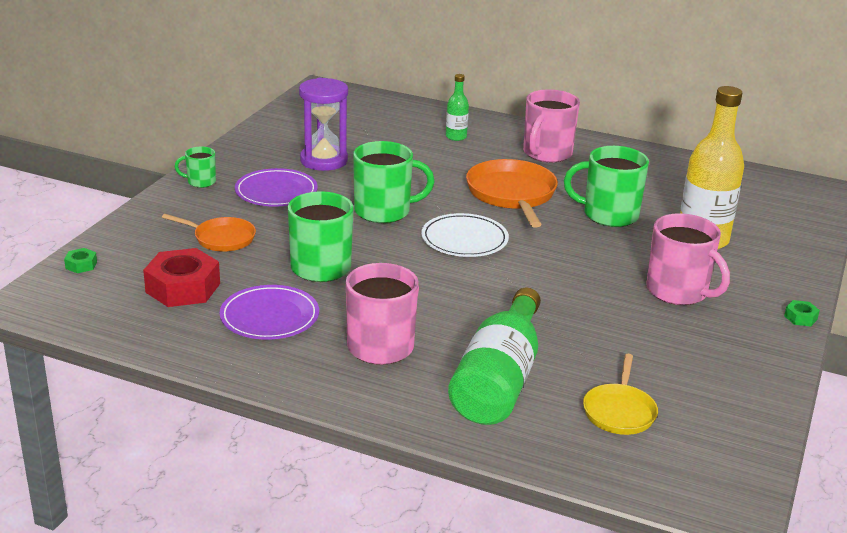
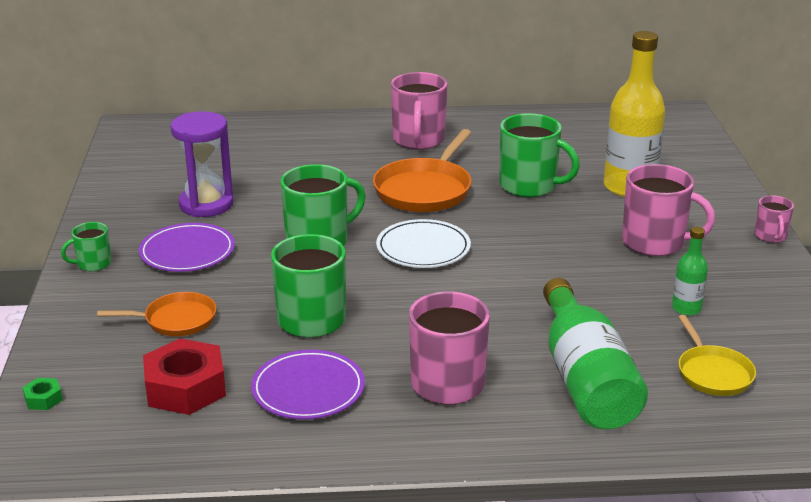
camera: 25 degrees left, 0 degrees up
green bottle [446,74,469,141] -> green bottle moved to [672,227,708,316]
orange pan [466,159,558,228] -> orange pan turned 120 degrees counterclockwise [373,129,472,212]
green mug [564,146,649,227] -> green mug turned 135 degrees counterclockwise [499,113,580,197]
green nut [784,300,820,326] -> pink mug [755,195,794,243]

